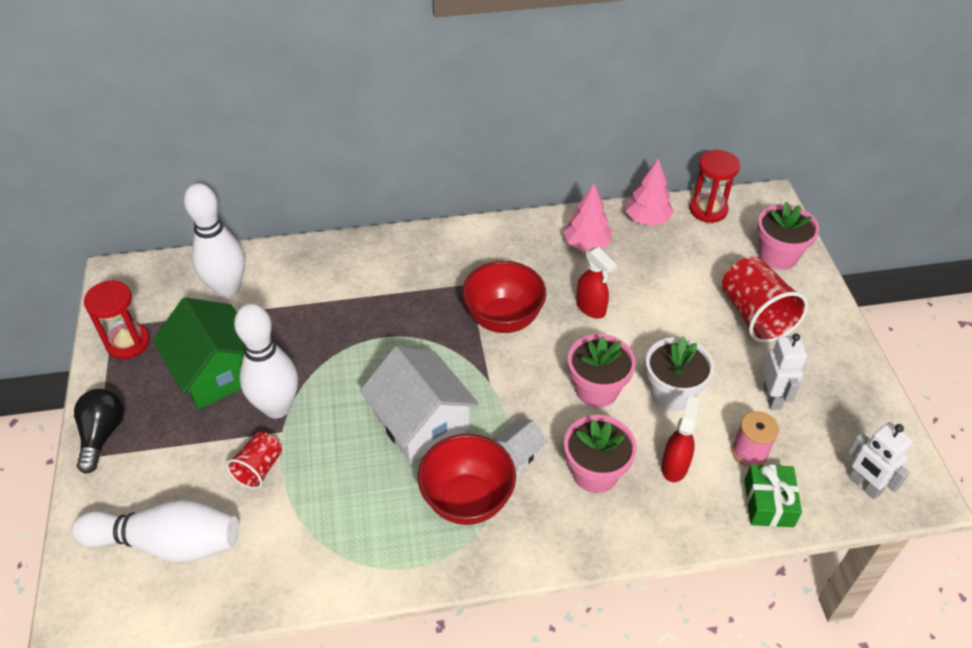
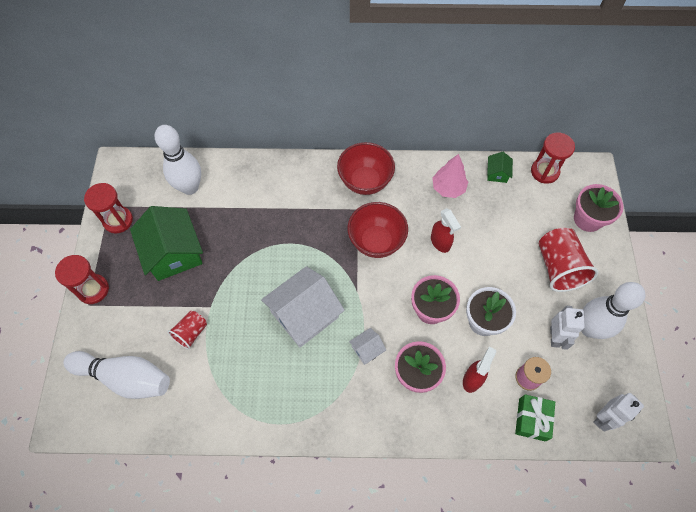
camera: 10 degrees right, 15 degrees up
black light bulb [74,389,124,474] -> red hourglass [55,255,109,304]
white bowling pin [234,304,298,418] -> white bowling pin moved to [581,282,646,339]
white house [360,346,479,463] -> white house turned 75 degrees clockwise [261,266,345,347]
red bowl [418,434,516,525] -> red bowl moved to [337,142,395,195]
pink tree [626,158,674,226] -> green house [487,152,513,183]
white robot [848,422,913,499] -> white robot turned 105 degrees counterclockwise [593,393,644,432]

